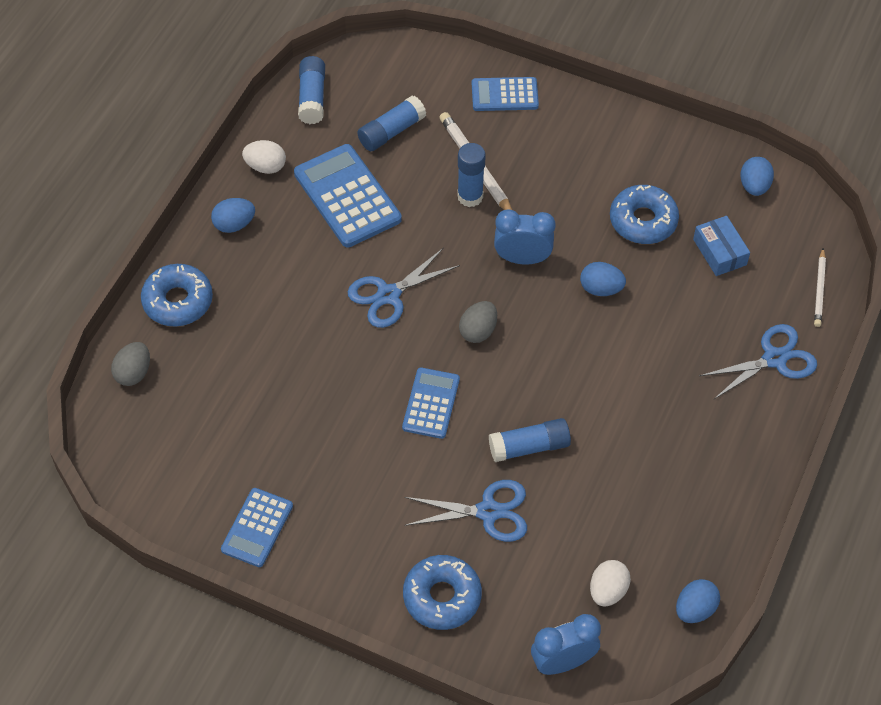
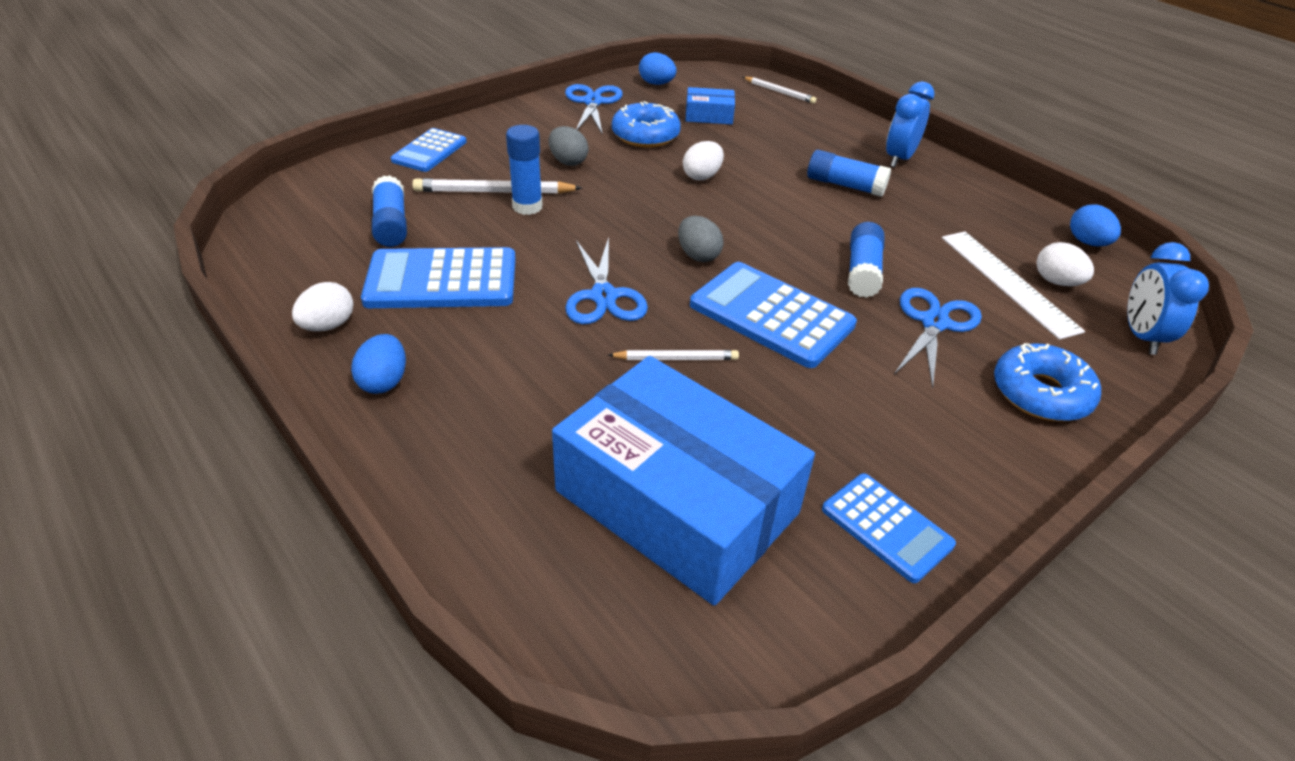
camera: 65 degrees left, 15 degrees down
grey egg [111,342,150,386] -> grey egg moved to [549,126,589,166]
blue donut [141,264,213,326] -> none
blue glue stick [298,56,325,124] -> blue glue stick moved to [807,150,891,197]
blue calculator [402,368,460,439] -> blue calculator [690,262,857,368], size x1.62
blue clock [494,210,556,265] -> blue clock moved to [886,81,935,167]
blue egg [580,262,626,296] -> white egg [683,141,724,180]
blue scissors [699,324,817,399] -> blue scissors moved to [565,84,623,135]
none -> blue box [552,356,815,606]
none -> white pencil [608,350,739,360]
none -> white ruler [942,232,1085,340]

